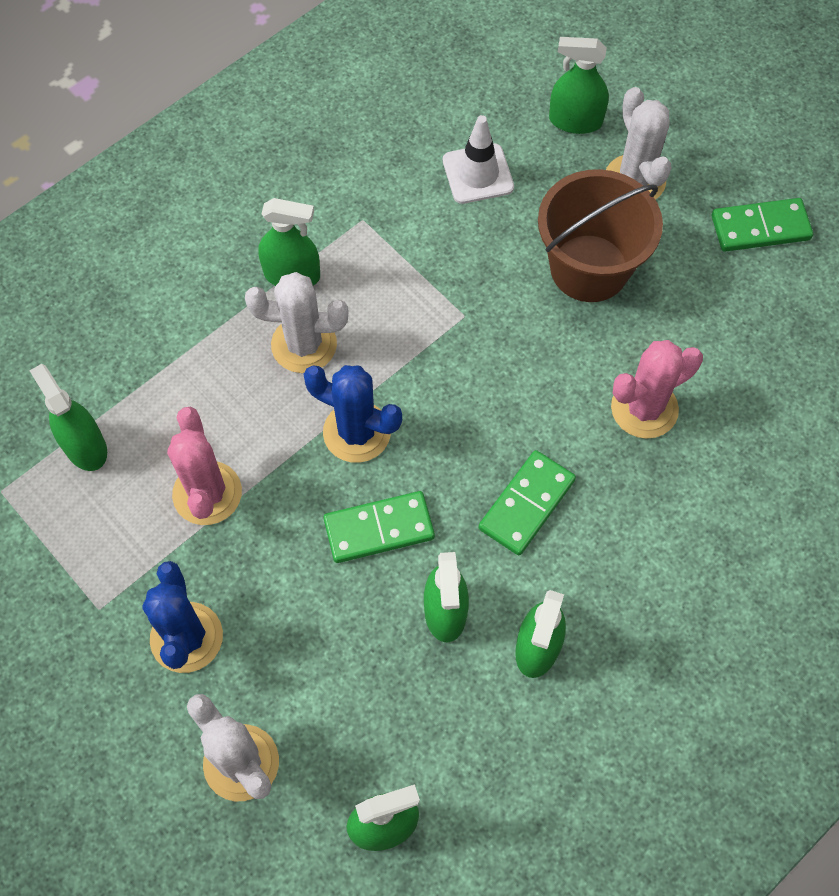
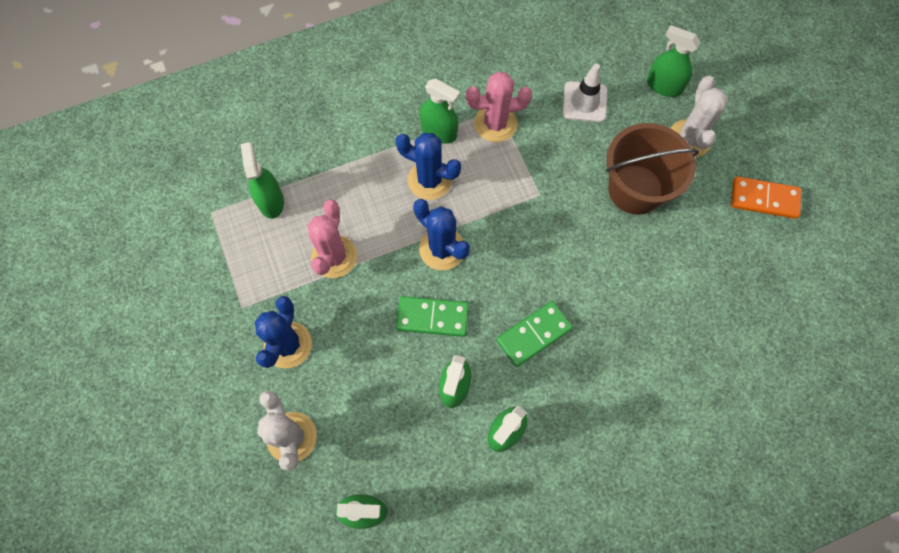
camera: 20 degrees right, 5 degrees up
white cactus [245,272,349,373] -> blue cactus [395,133,461,200]
pink cactus [611,340,703,439] -> pink cactus moved to [466,71,532,142]
green domino [712,198,813,252] -> orange domino [731,176,801,219]

